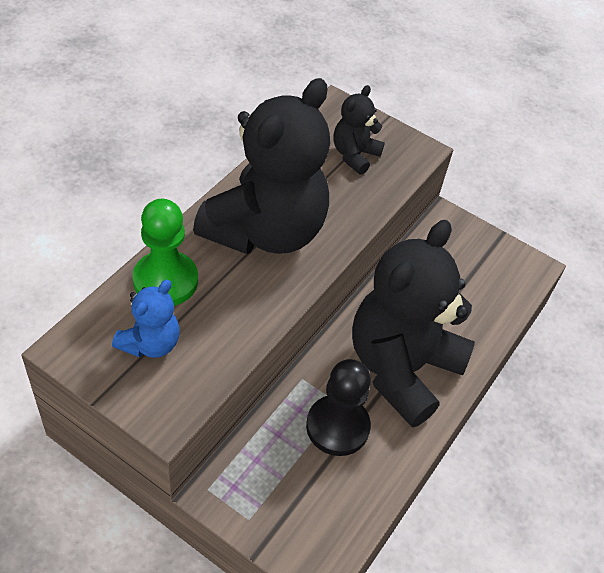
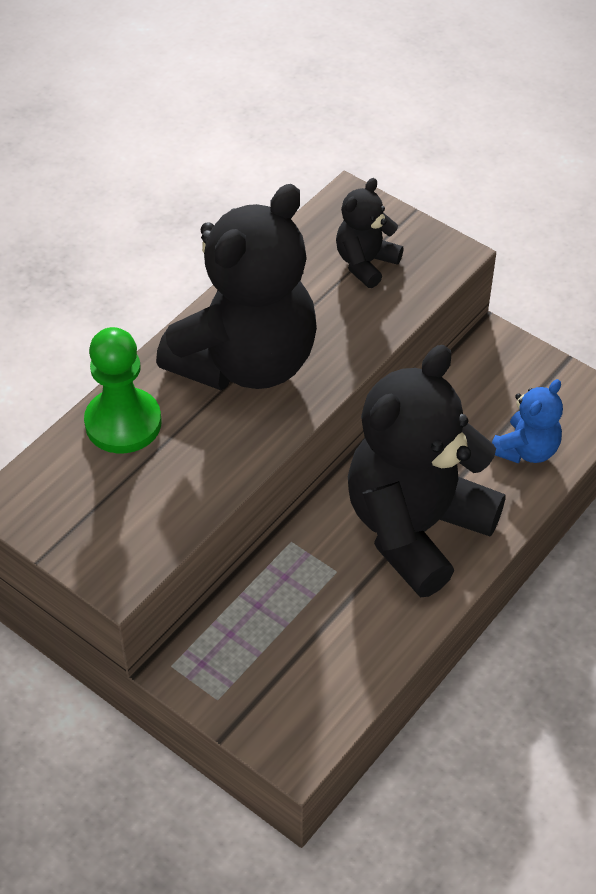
camera: 10 degrees right, 0 degrees up
blue teddy bear [112,280,180,358] -> blue teddy bear moved to [492,379,563,464]
black pawn [306,359,371,456] -> none

